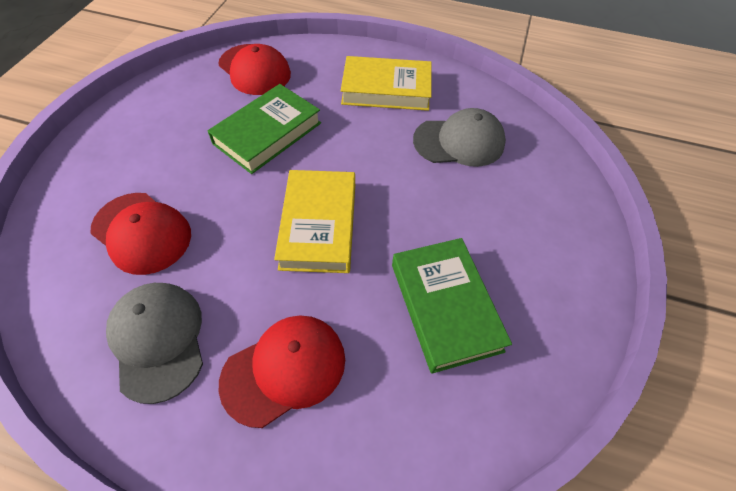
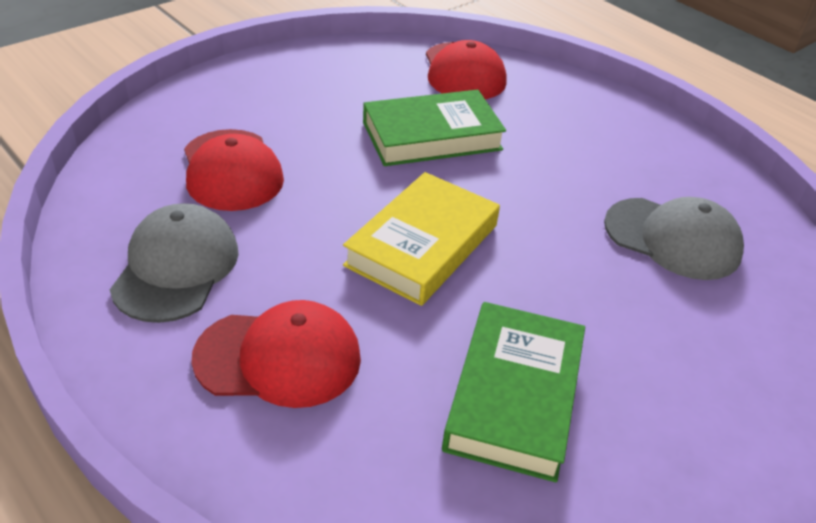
camera: 30 degrees right, 15 degrees down
yellow book [341,56,432,111] -> none

